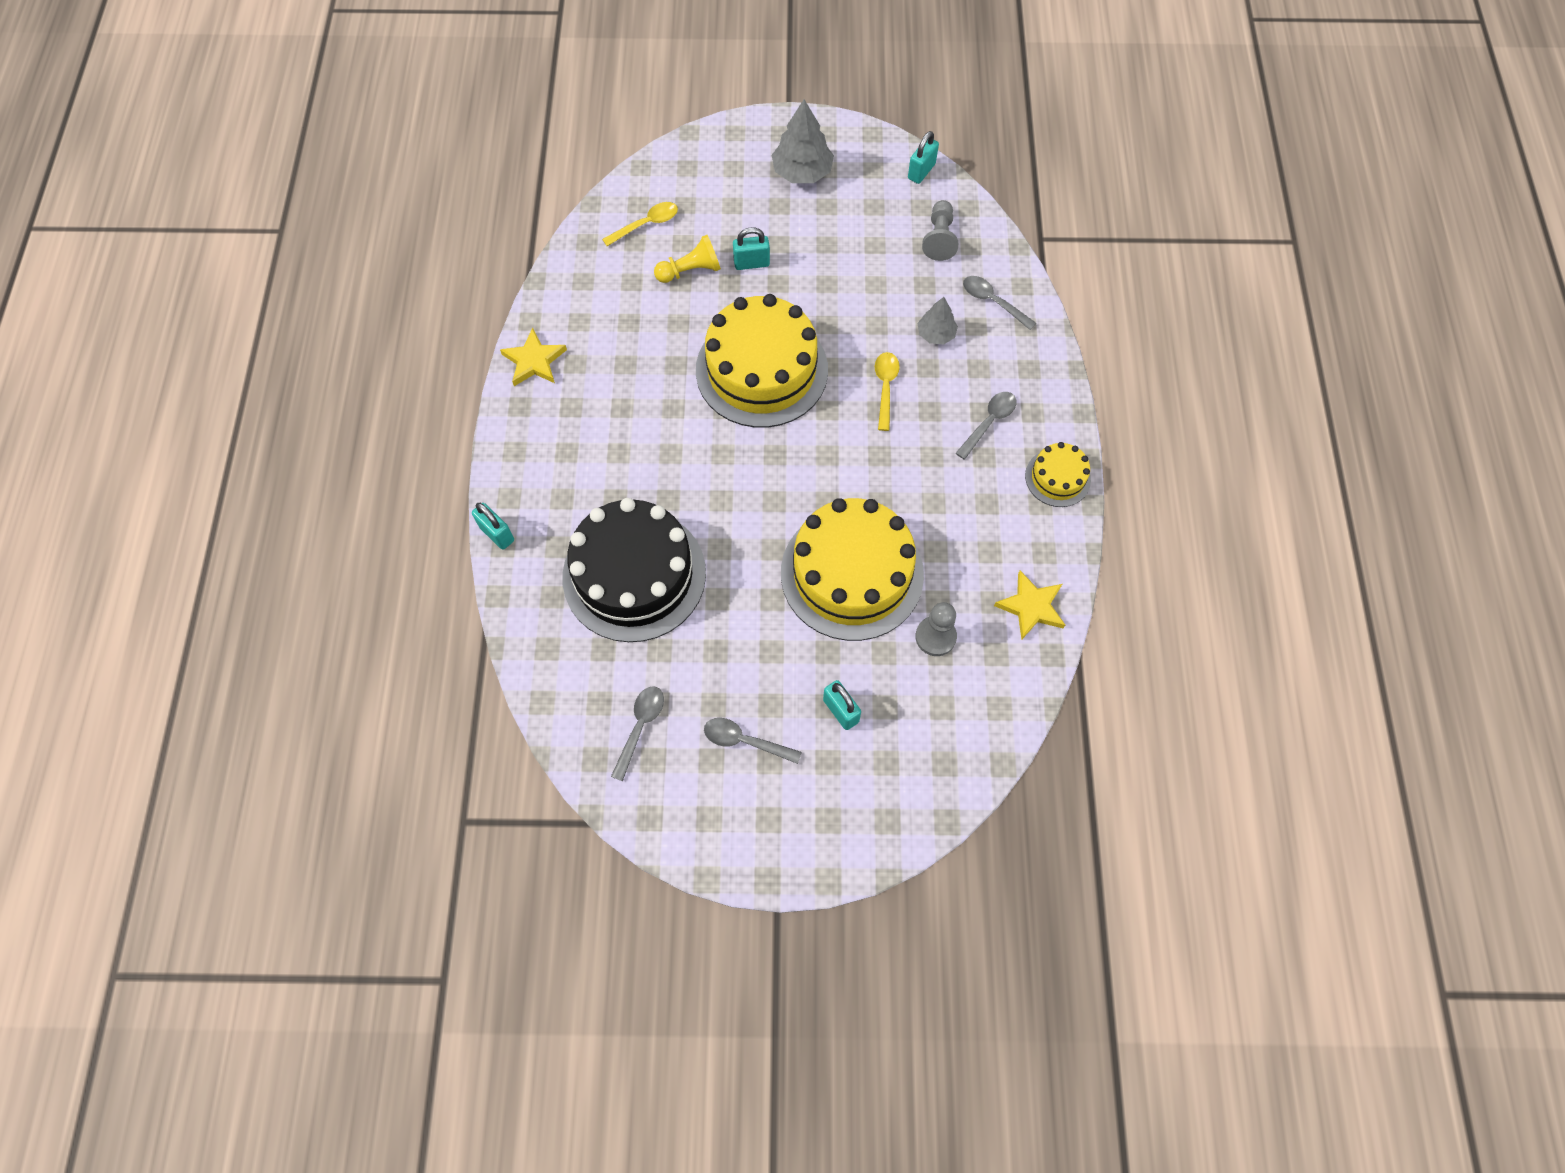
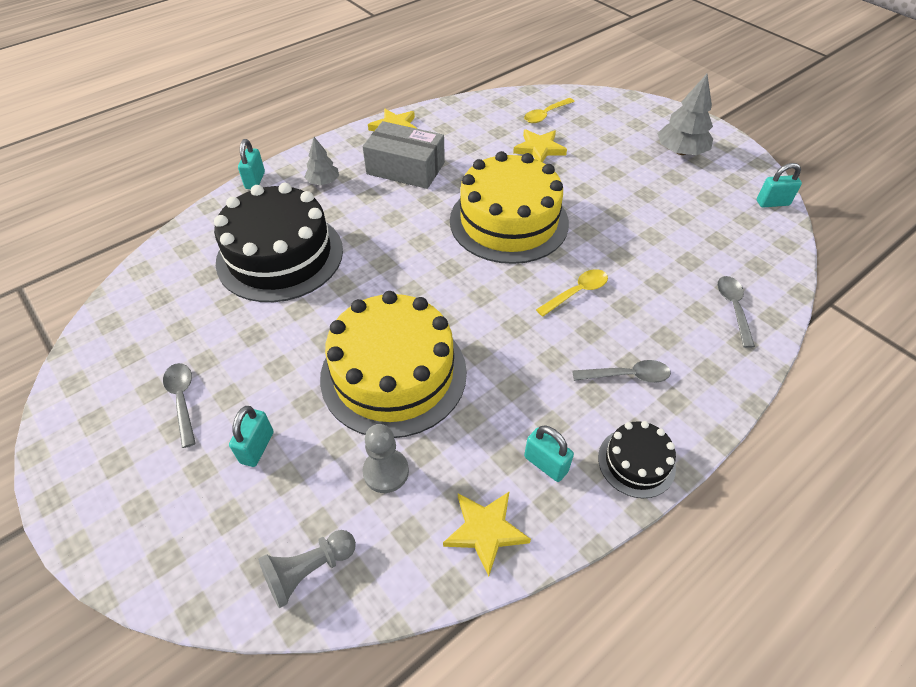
camera: 50 degrees right, 15 degrees down
yellow spoon [602,202,678,246] -> yellow spoon turned 120 degrees clockwise [524,98,575,123]
grey spoon [611,686,664,781] -> none
yellow pawn [654,235,721,283] -> yellow star [513,129,567,162]
turquoise padlock [733,227,770,270] -> turquoise padlock moved to [524,425,574,482]
grey tree [918,297,958,344] -> grey tree moved to [305,137,339,185]
grey pawn [922,200,958,261] -> grey pawn moved to [258,530,356,608]
yellow cake [1025,442,1091,507] -> black cake [598,421,676,498]
none -> grey box [362,121,445,189]

